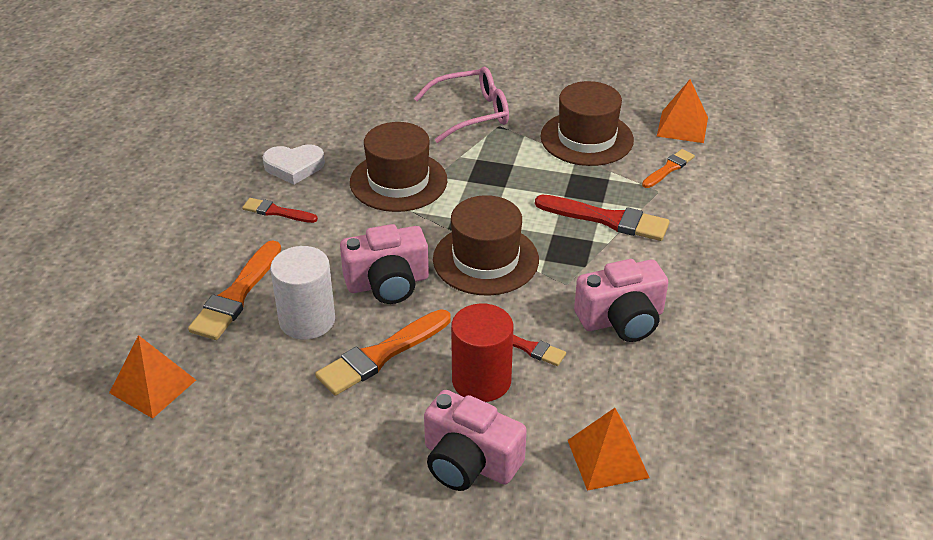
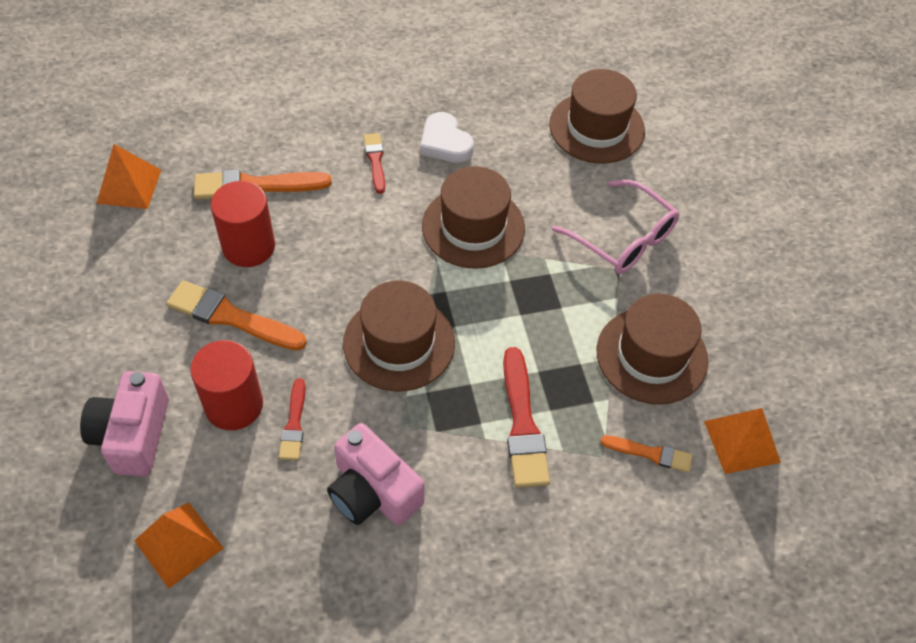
camera: 60 degrees right, 15 degrees up
white cylinder [270,246,335,340] -> red cylinder [210,181,275,267]
pink camera [340,224,429,304] -> none
none -> brown hat [549,69,645,164]

